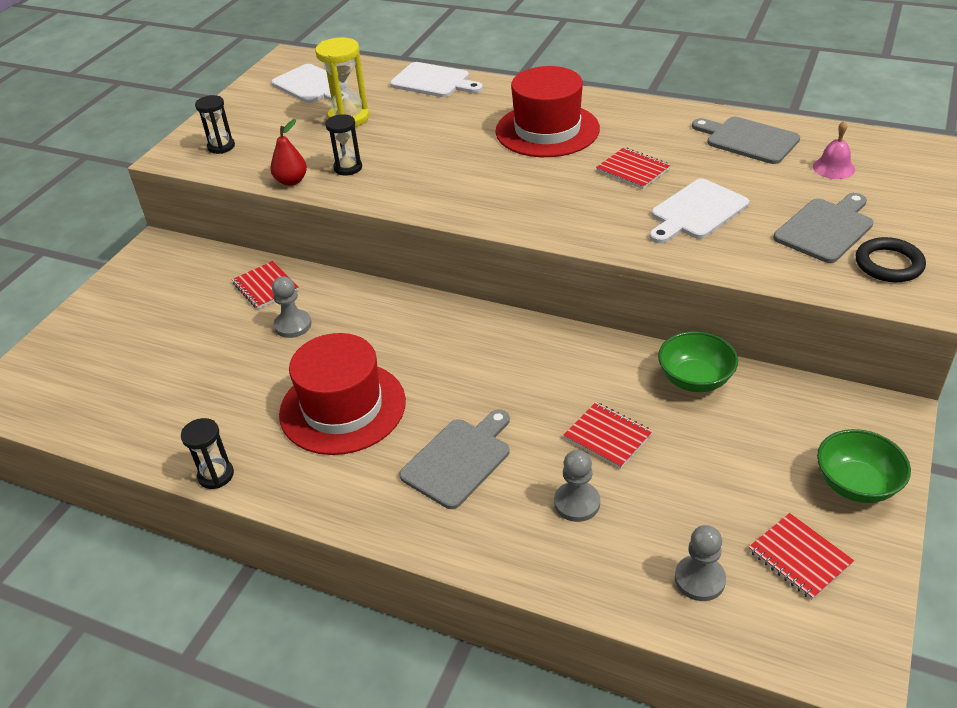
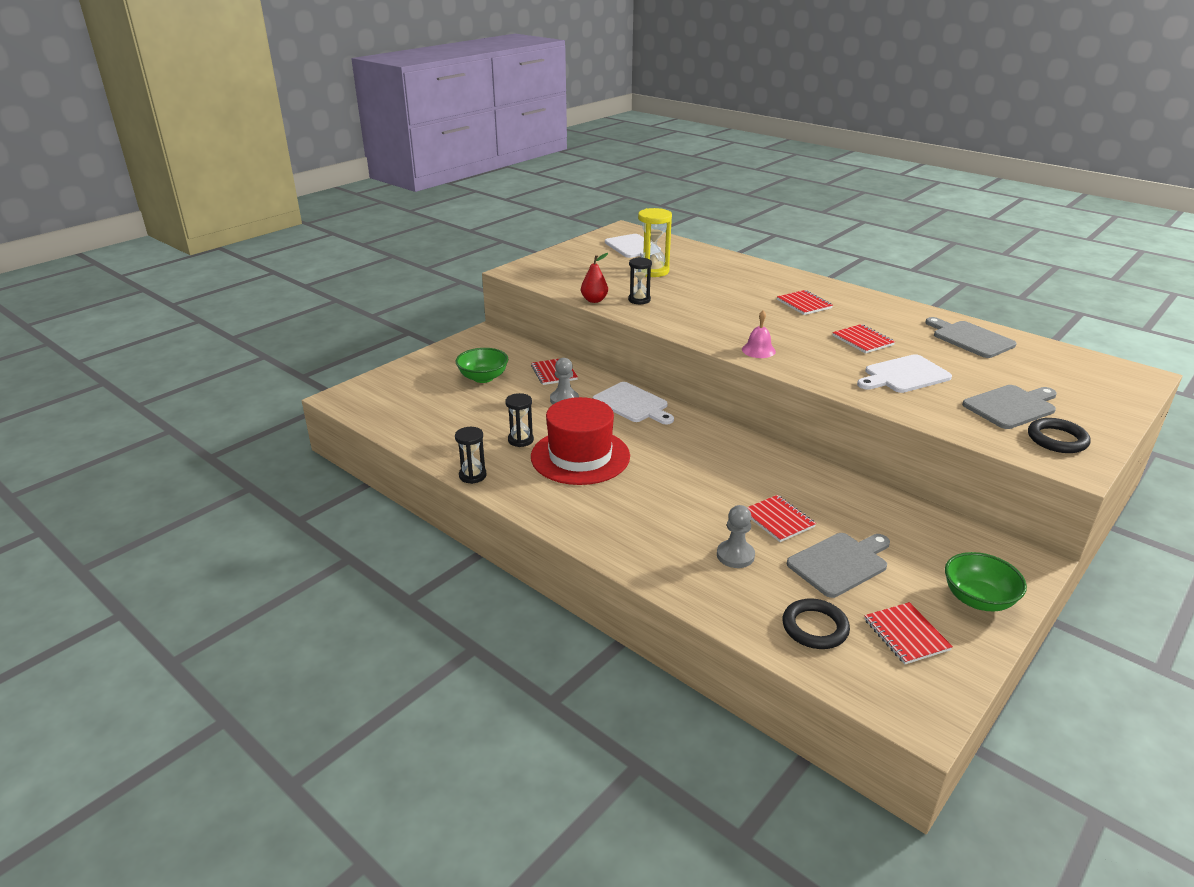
camera: 15 degrees right, 10 degrees down
black hourglass [195,95,235,154] -> black hourglass moved to [505,393,534,447]
white cutting board [390,62,483,97] -> white cutting board moved to [593,382,674,425]
grey cutting board [399,410,510,509] -> grey cutting board moved to [787,533,890,598]
red hat [496,66,600,157] -> red notebook [777,290,833,315]
green bowl [658,331,738,392] -> green bowl moved to [456,348,508,383]
grey pawn [675,525,726,601] -> black ring [783,599,850,649]
pink bell [813,121,855,179] -> pink bell moved to [742,310,776,358]

